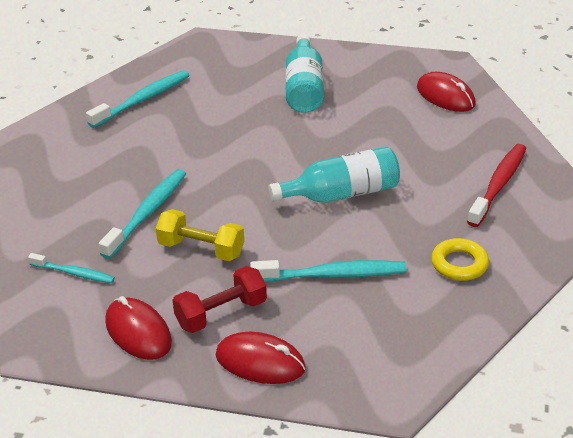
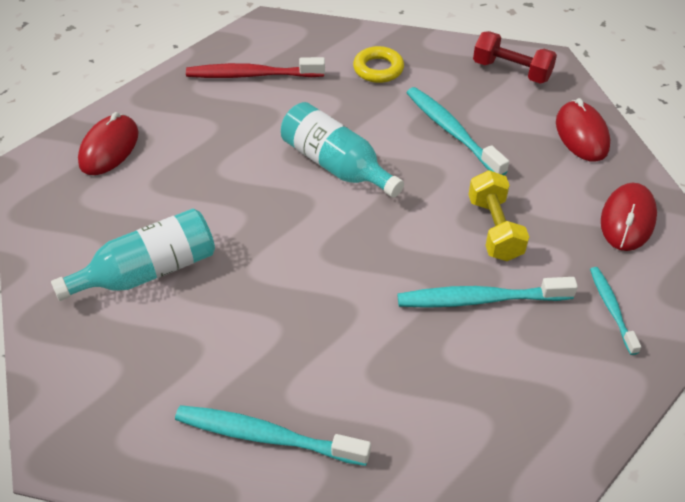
camera: 120 degrees left, 10 degrees up
red dumbbell [173,266,267,333] -> red dumbbell moved to [473,31,557,84]

